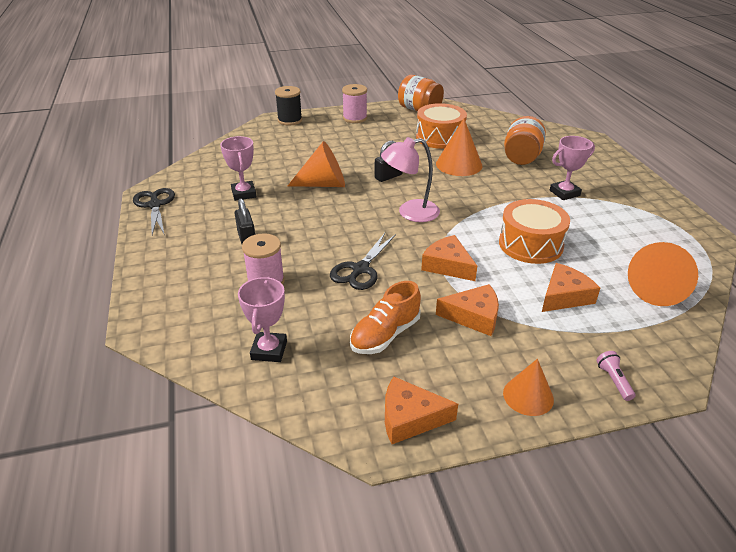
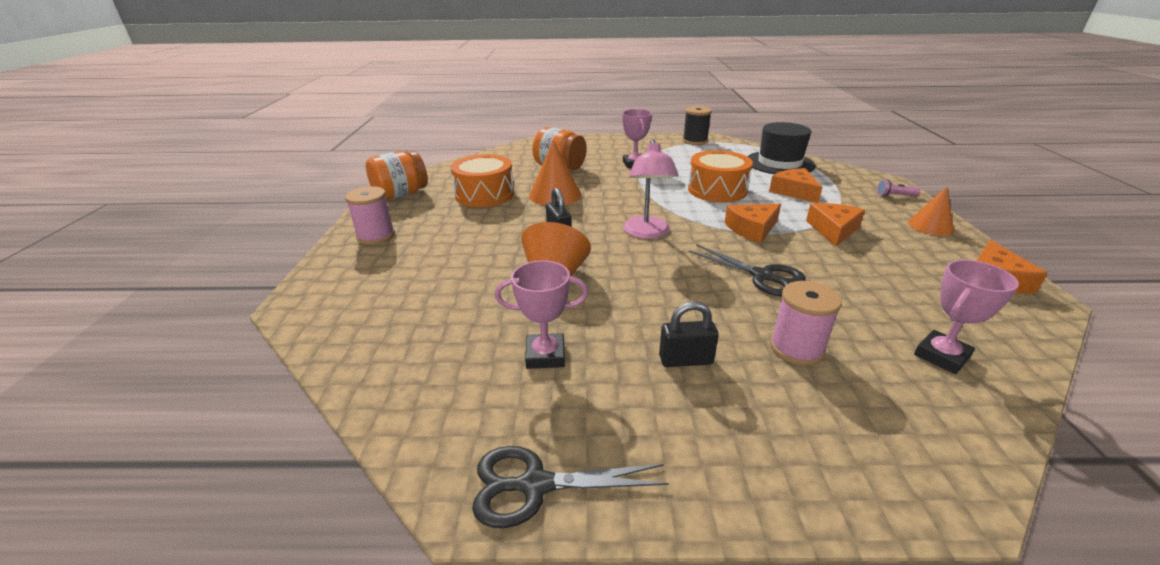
camera: 75 degrees left, 5 degrees down
pink trophy [238,277,287,362] -> pink trophy turned 60 degrees counterclockwise [914,260,1019,374]
black spool [275,86,302,126] -> black spool moved to [683,106,712,145]
orange shoe [350,281,421,354] -> none
orange cone [628,242,698,306] -> black hat [747,122,816,174]

